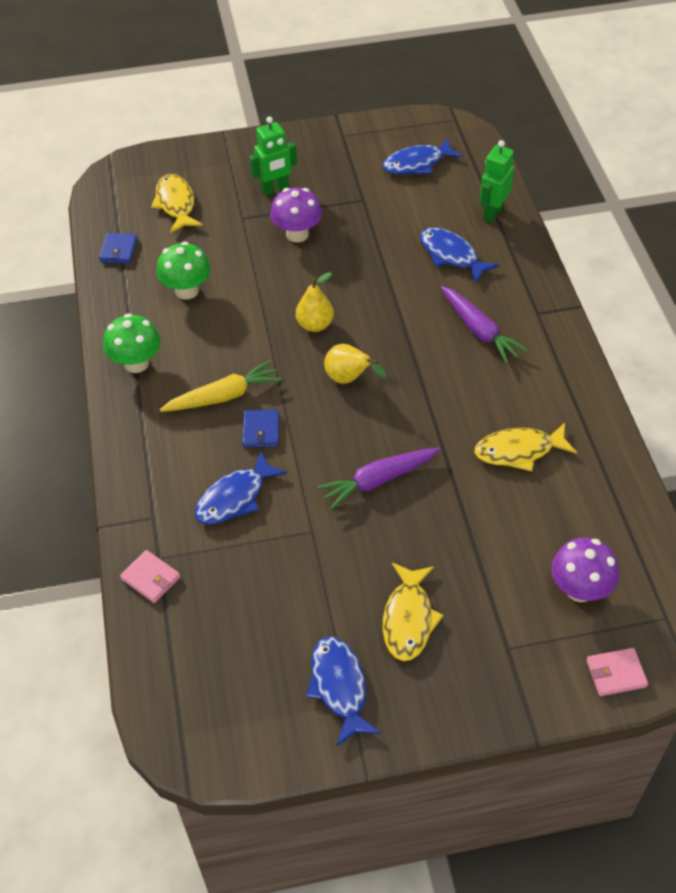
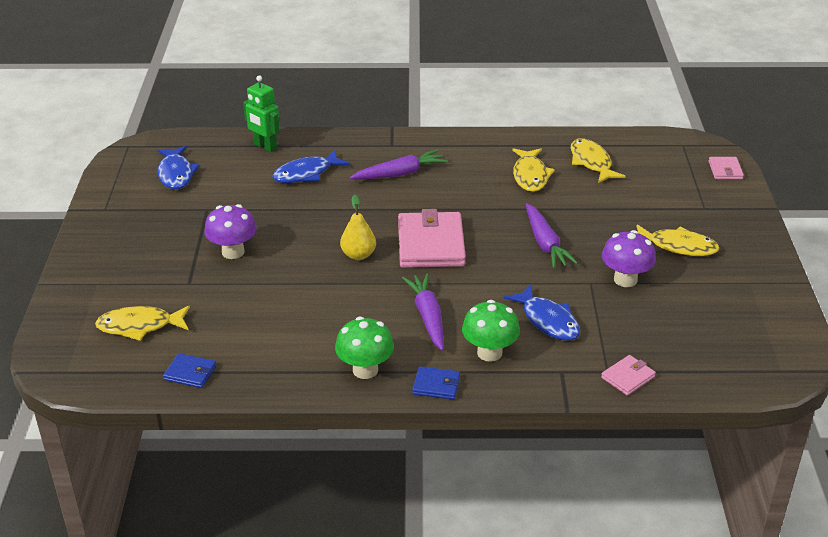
camera: 80 degrees left, 15 degrees down
green mushroom [156,242,211,299] -> green mushroom moved to [462,300,520,362]
yellow carrot [160,360,281,412] -> purple carrot [402,273,444,351]
blue wallet [242,409,279,447] -> blue wallet moved to [412,366,460,400]
green robot [249,116,297,196] -> none
blue fish [306,636,381,746] -> none
yellow pear [324,344,386,384] -> pink wallet [398,209,466,268]
purple mushroom [551,538,619,602] -> purple mushroom moved to [602,230,656,287]
none -> yellow fish [571,138,626,183]

